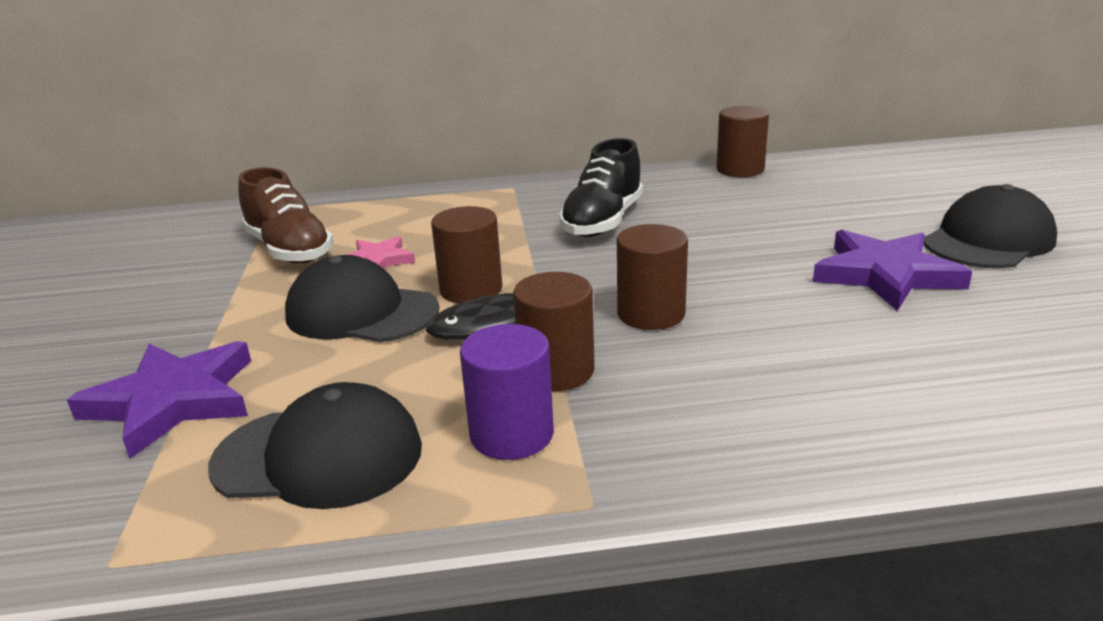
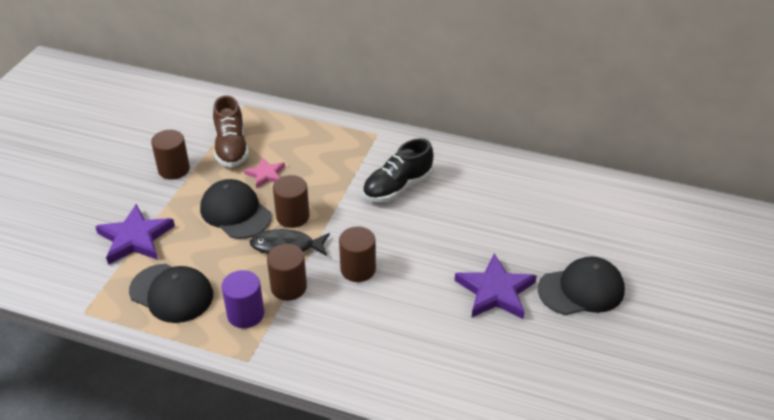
camera: 25 degrees right, 15 degrees up
brown cylinder [716,106,769,177] -> brown cylinder moved to [151,130,190,180]

